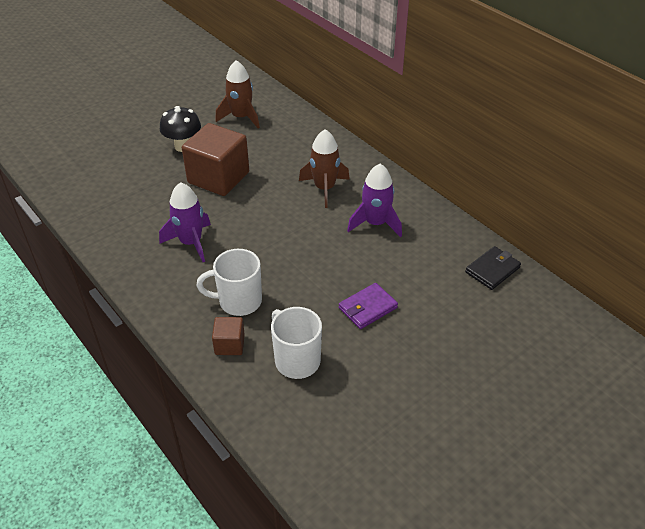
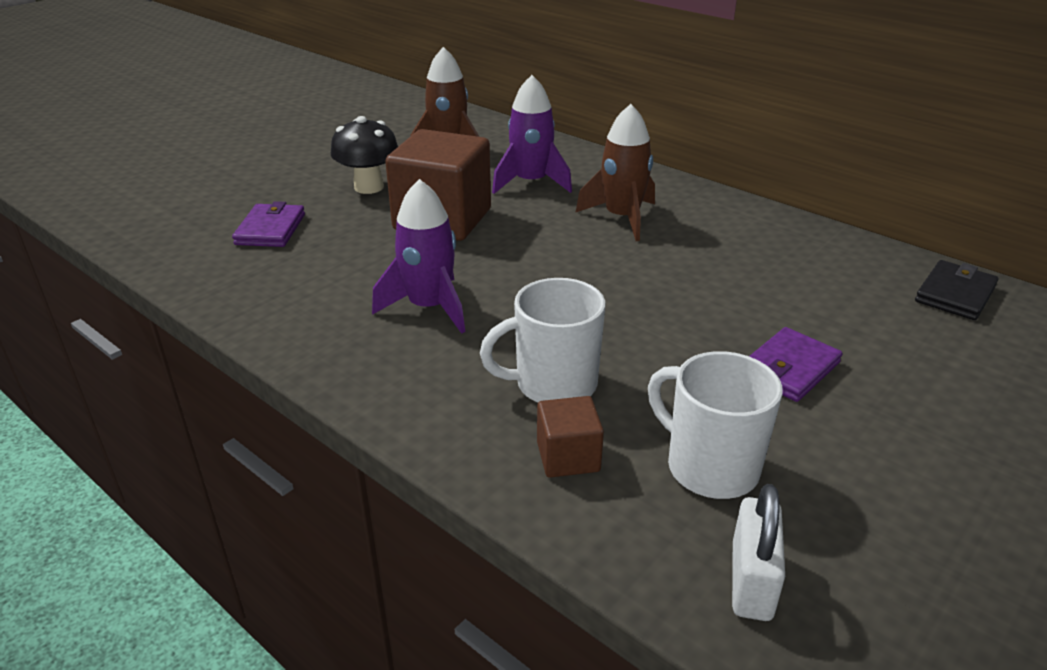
camera: 10 degrees left, 10 degrees down
purple rocket [347,164,402,237] -> purple rocket moved to [492,75,572,194]
none -> purple wallet [232,201,305,247]
none -> white padlock [732,484,785,621]

